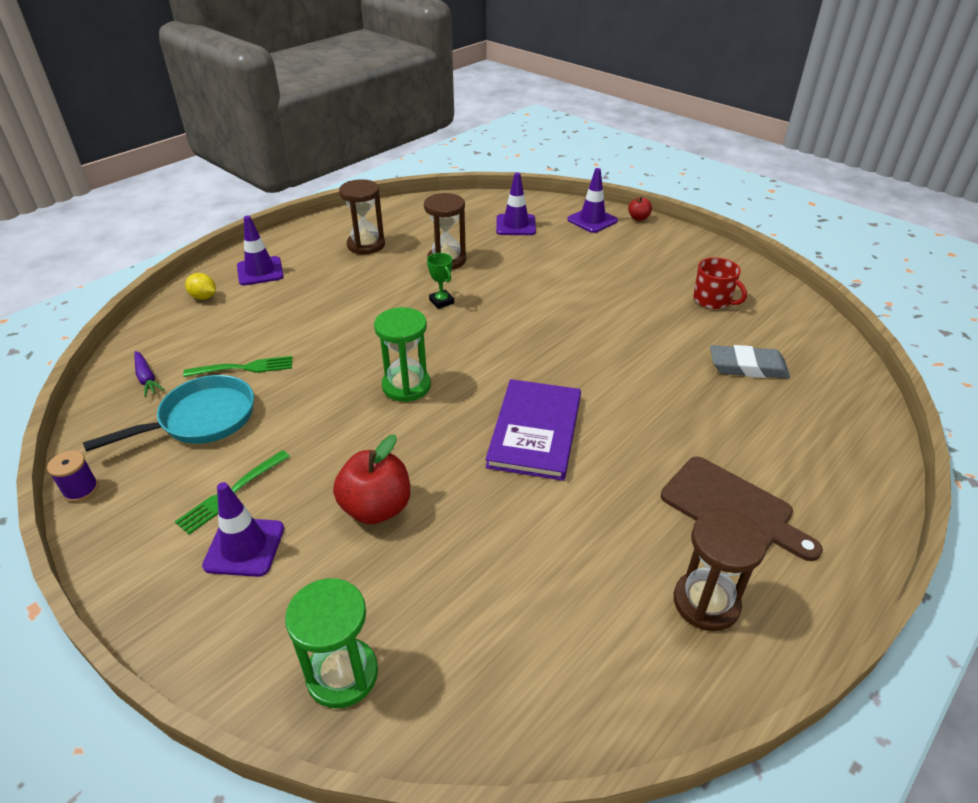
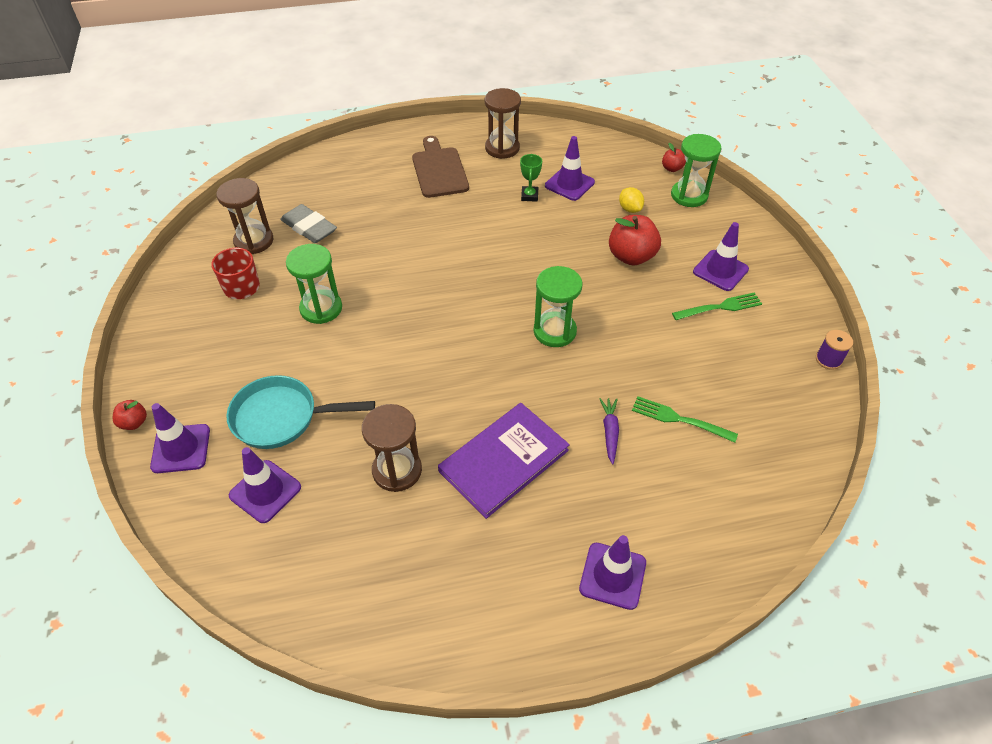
camera: 145 degrees left, 10 degrees up
turquoise pan [83,375,254,452] -> turquoise pan moved to [226,375,375,449]
purple carrot [134,351,164,397] -> purple carrot moved to [599,398,619,464]
yellow lemon [185,273,216,300] -> yellow lemon moved to [619,187,644,213]
brown hourglass [339,179,385,254] -> brown hourglass moved to [216,178,273,254]
green trophy [427,253,454,309] -> green trophy moved to [520,154,542,202]
purple book [485,379,581,481] -> purple book moved to [438,403,570,519]
none -> green hourglass [286,244,342,324]
none -> purple traffic cone [545,136,595,201]
none -> red apple [662,143,686,172]

